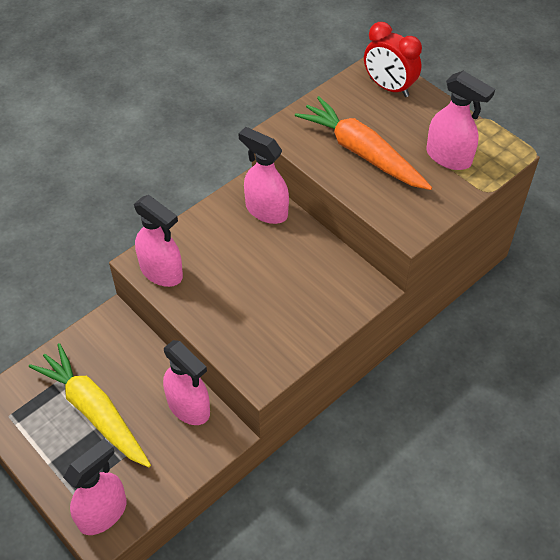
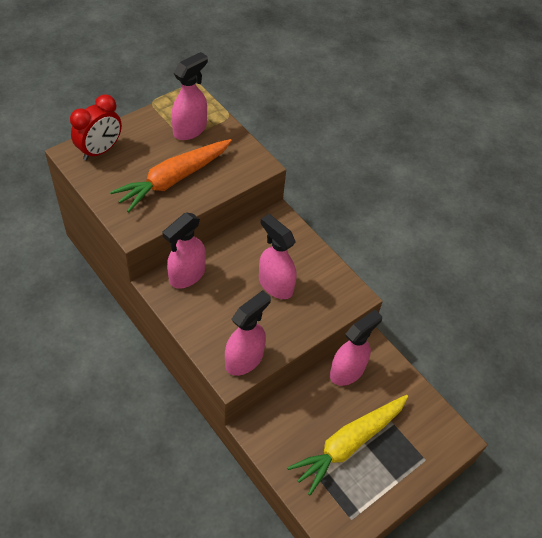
camera: 90 degrees left, 0 degrees up
pink spray bottle [63,438,127,535] -> pink spray bottle moved to [259,214,296,299]

